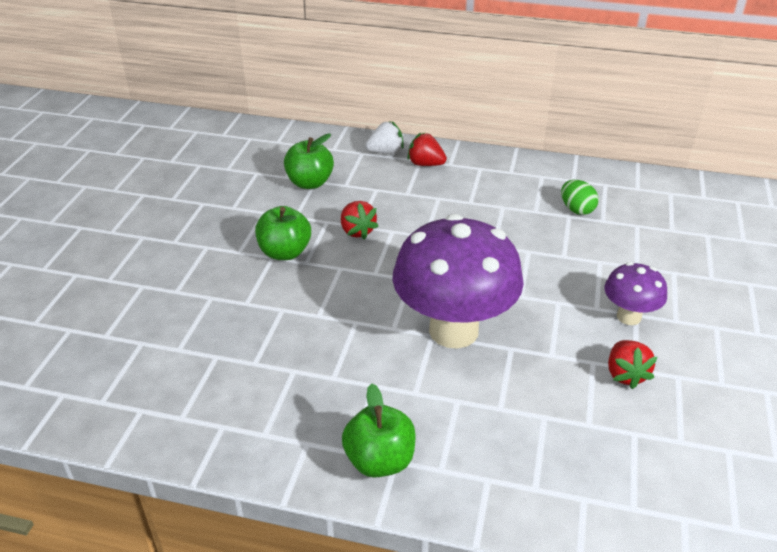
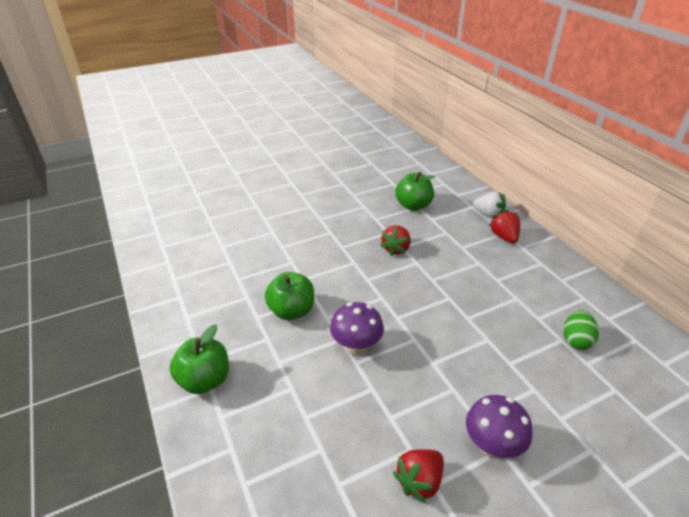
camera: 50 degrees right, 0 degrees up
green apple [255,206,311,260] -> green apple moved to [265,272,314,320]
purple mushroom [392,214,524,349] -> purple mushroom [330,302,384,356], size x0.49

